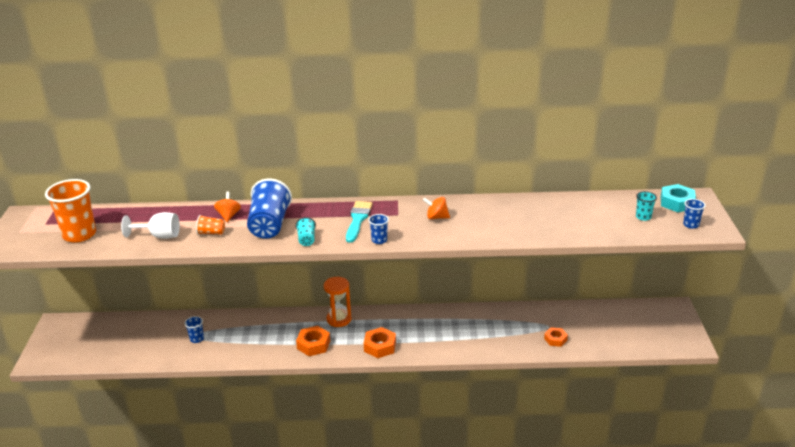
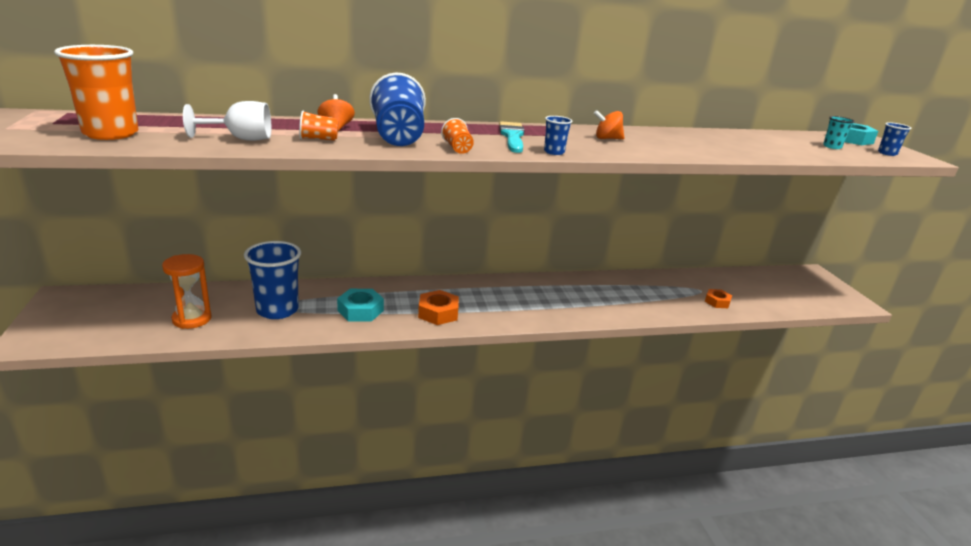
camera: 15 degrees left, 5 degrees down
blue cup [184,316,204,343] -> blue cup [244,241,301,319], size x2.14
turquoise cup [296,217,316,246] -> orange cup [441,118,474,154]
orange hourglass [324,277,351,327] -> orange hourglass moved to [162,254,212,329]
orange nut [364,327,396,358] -> none
none -> turquoise nut [337,289,384,321]

